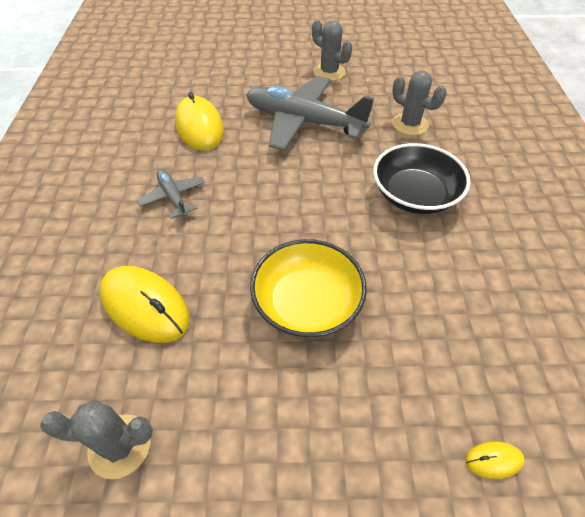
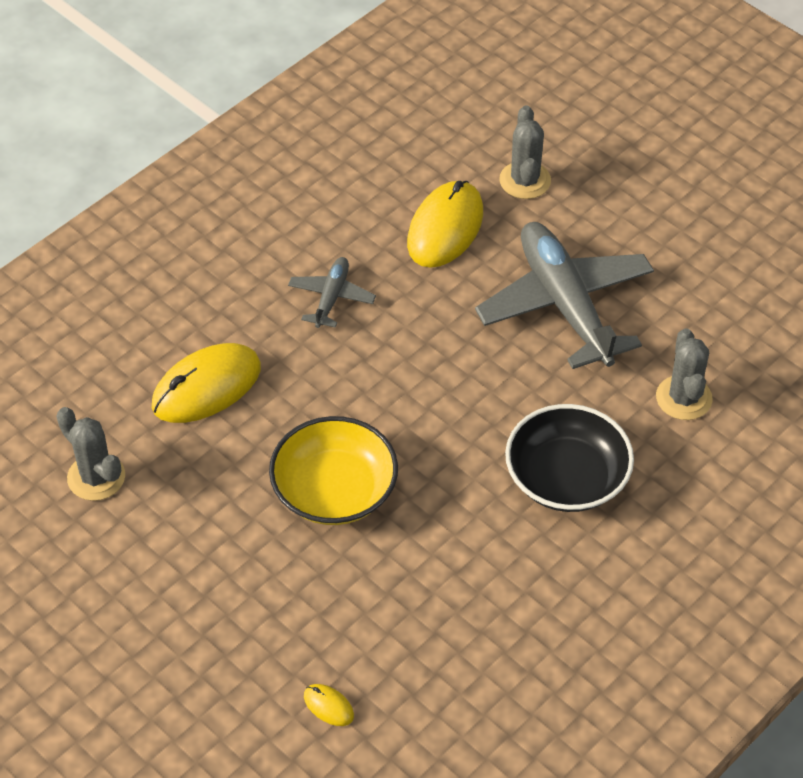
camera: 45 degrees right, 0 degrees up
yellow mouse [100,266,190,343] -> yellow mouse turned 60 degrees clockwise [152,343,261,423]
grey cactus [312,20,352,81] -> grey cactus moved to [499,106,551,199]

